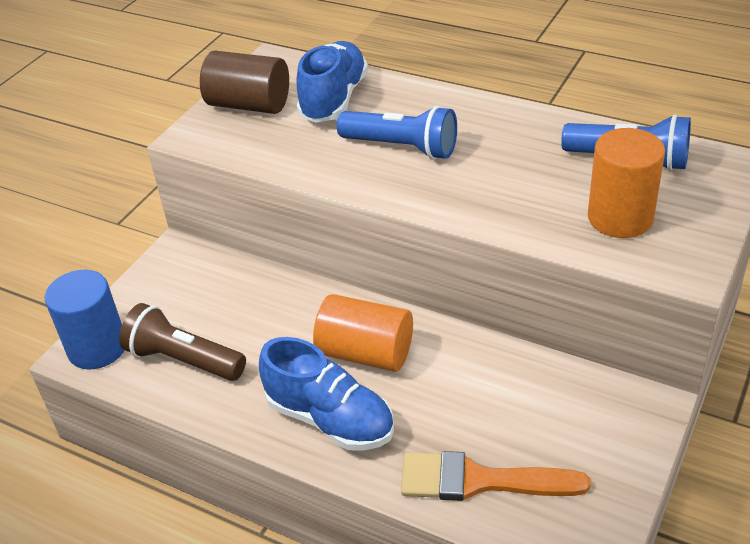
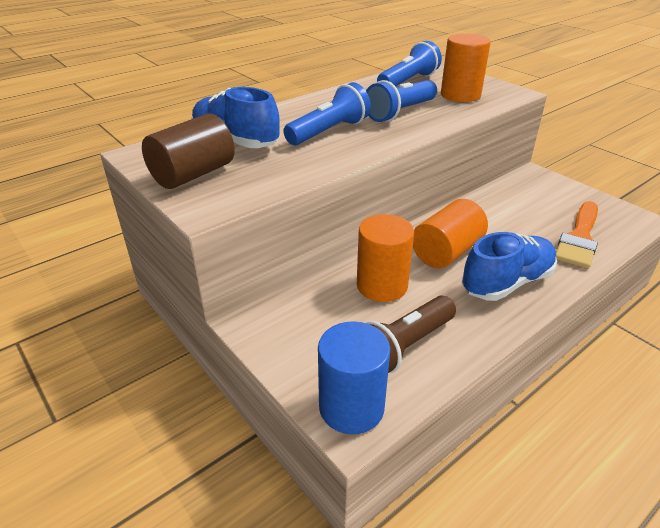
camera: 70 degrees left, 5 degrees down
none -> orange cylinder [357,214,414,302]
none -> blue flashlight [366,80,437,122]

